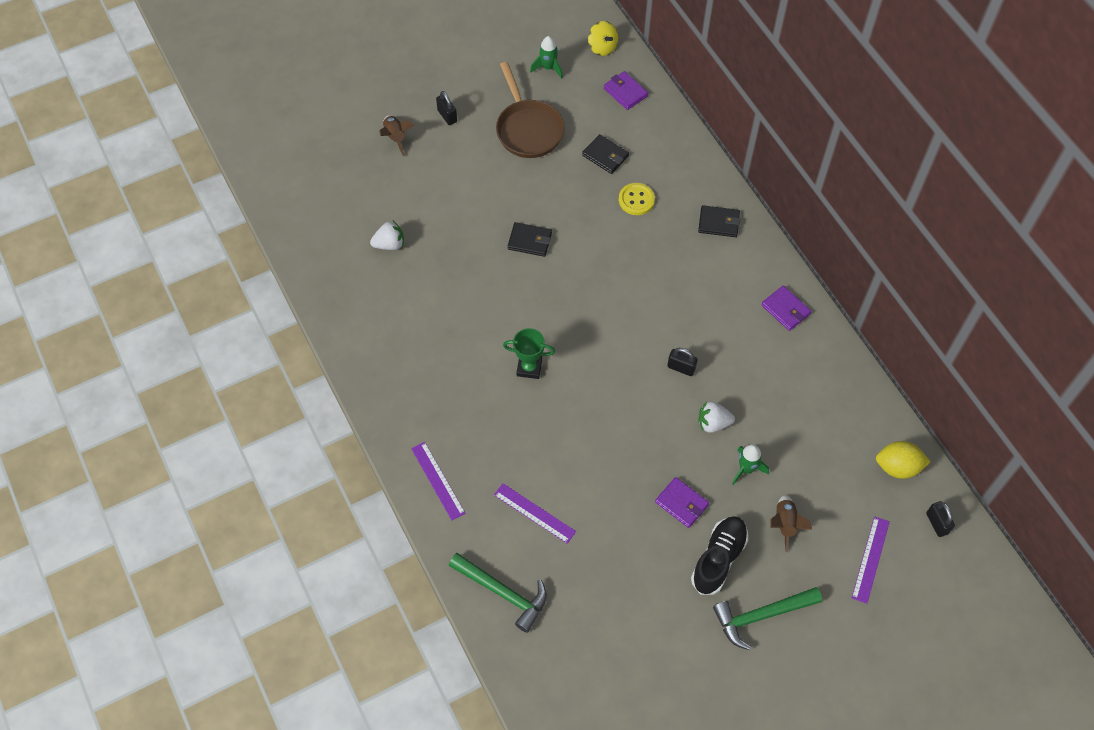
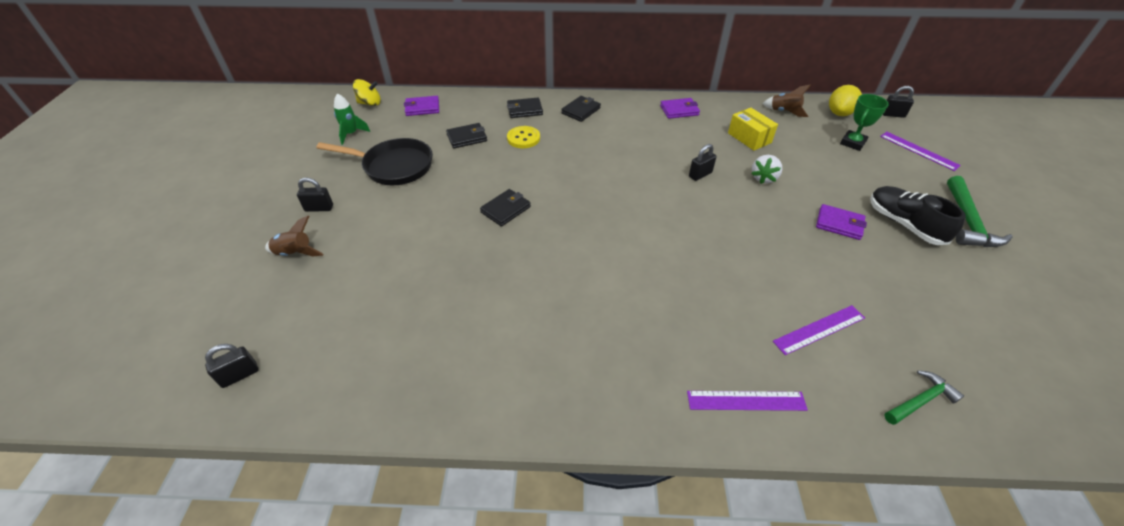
camera: 60 degrees left, 15 degrees down
white strawberry [370,221,404,250] -> none
green hammer [449,553,547,633] -> green hammer [884,370,964,425], size x0.64
brown pan [496,62,565,158] -> black pan [316,138,433,185]
green trophy [503,328,555,379] -> green trophy moved to [840,94,889,151]
purple wallet [655,477,709,528] -> purple wallet turned 45 degrees clockwise [816,204,867,240]
green rocket [732,444,769,485] -> none
brown rocket [770,495,812,552] -> brown rocket moved to [763,84,811,117]
none -> black padlock [205,344,259,388]
none -> black wallet [507,98,543,118]
none -> yellow box [728,108,778,151]

